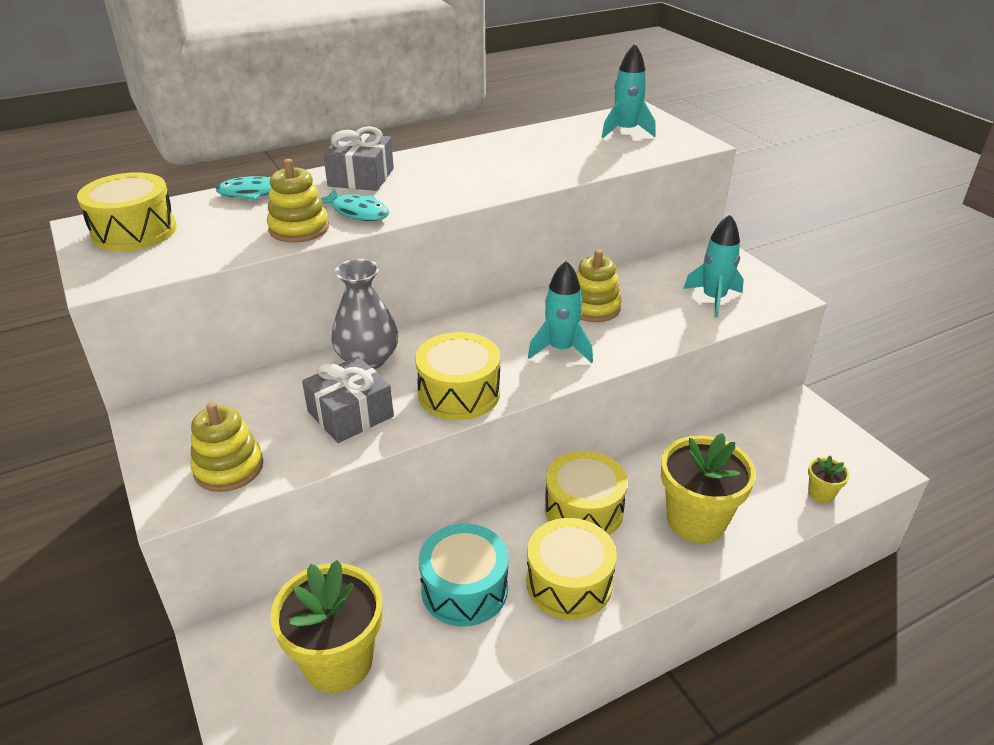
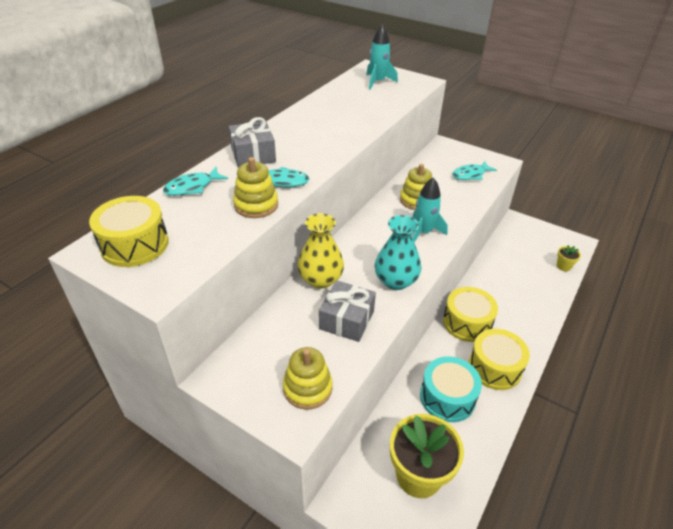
camera: 30 degrees left, 5 degrees up
grey vase [331,259,398,369] -> yellow vase [297,213,344,289]
yellow drum [415,332,500,420] -> turquoise vase [375,215,421,290]
yellow flower pot [661,433,756,543] -> none
turquoise rocket [683,215,744,318] -> turquoise fish [452,161,497,180]

